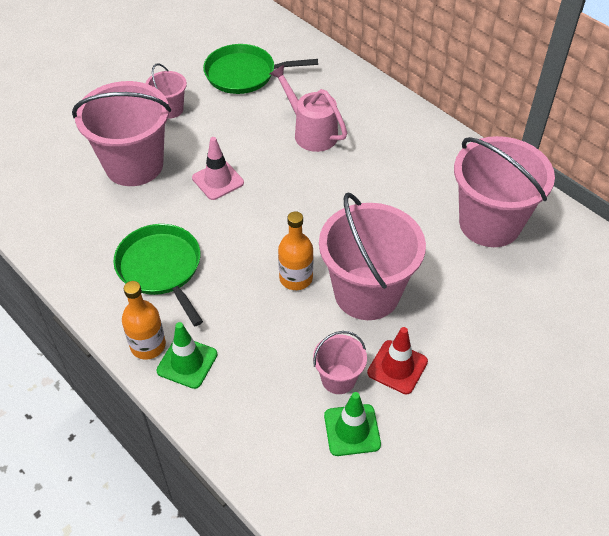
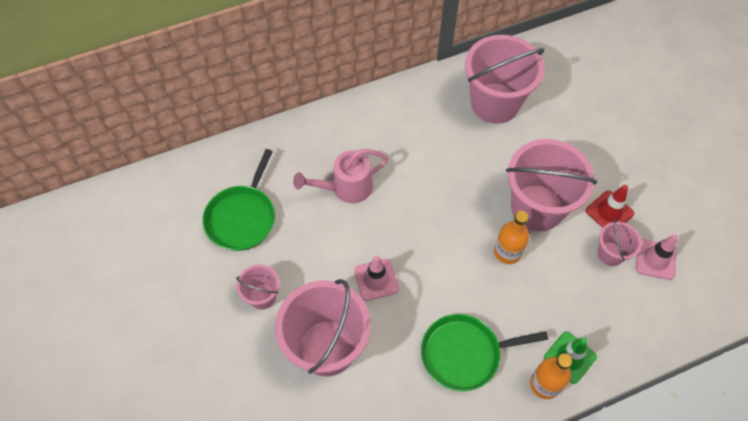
camera: 70 degrees left, 10 degrees up
green traffic cone [324,392,381,456] -> pink traffic cone [636,234,678,280]

